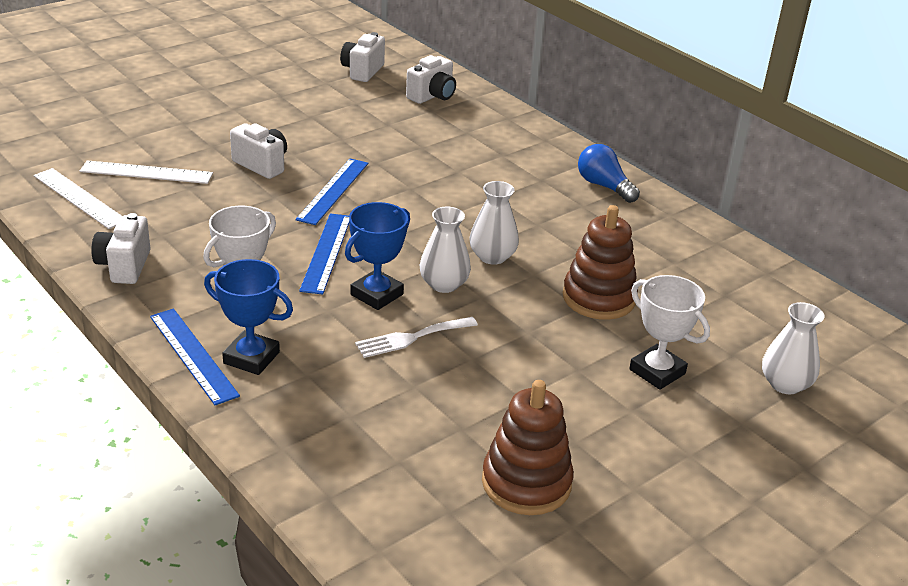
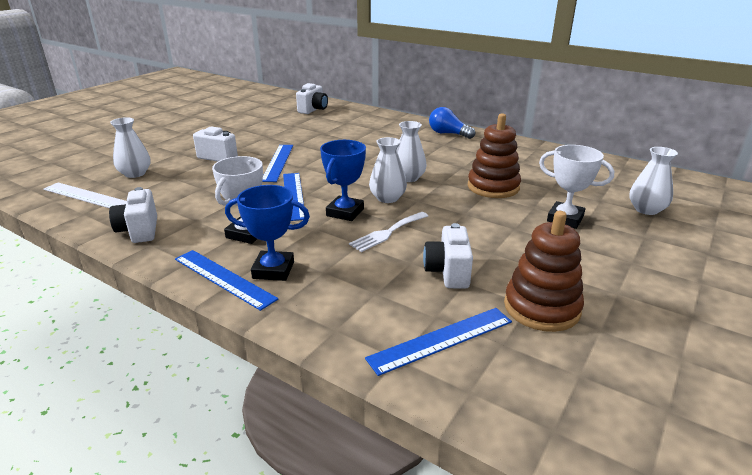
camera: 15 degrees left, 5 degrees down
white ruler [80,161,213,184] -> white vase [110,117,150,178]
white camera [340,32,385,82] -> white camera moved to [423,223,473,289]
none -> blue ruler [365,308,512,376]

